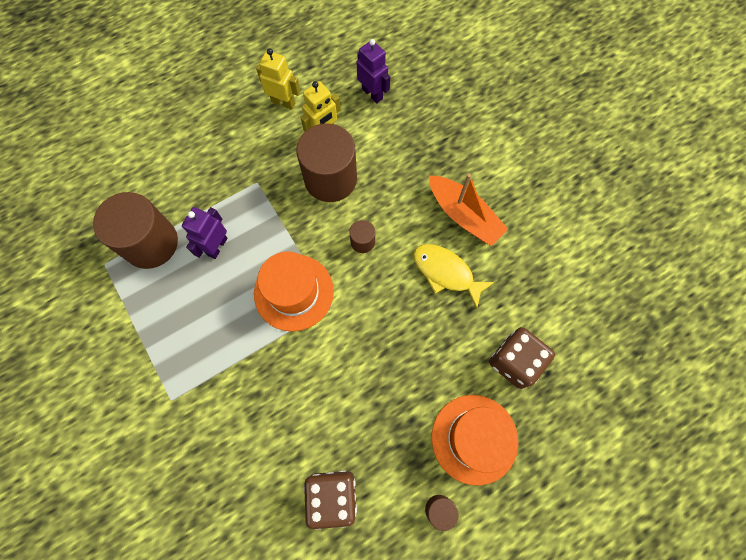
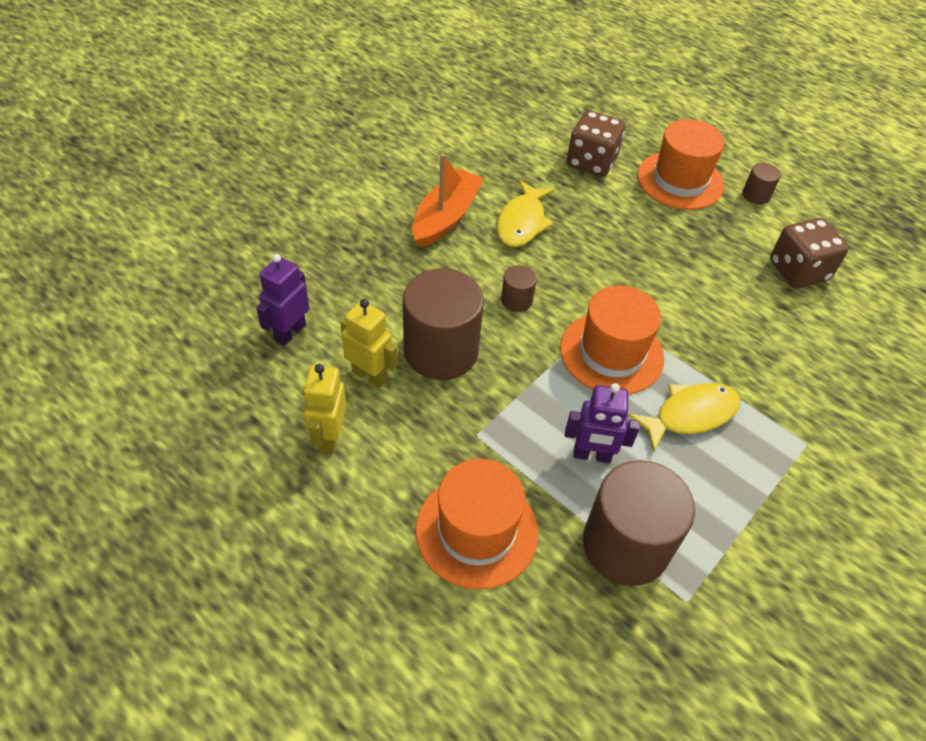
camera: 110 degrees left, 20 degrees down
none -> orange hat [415,459,538,590]
none -> yellow fish [628,383,740,453]

